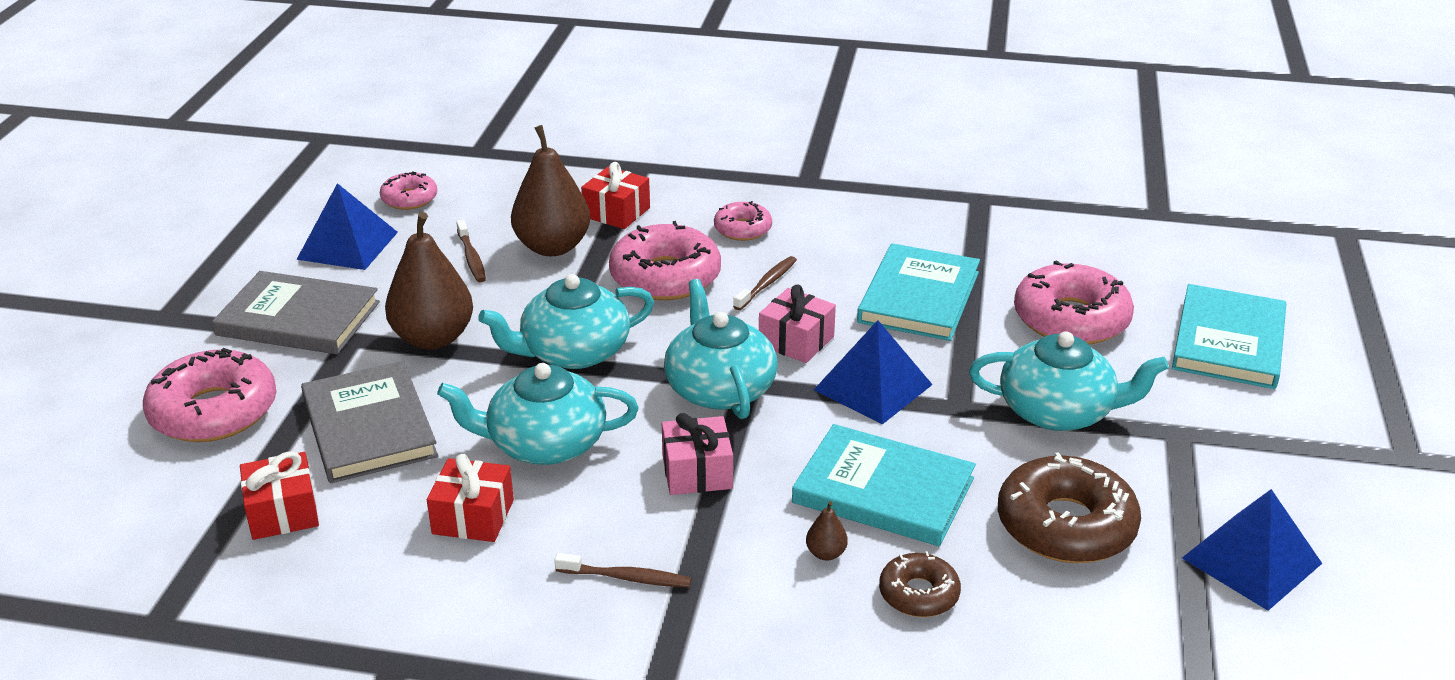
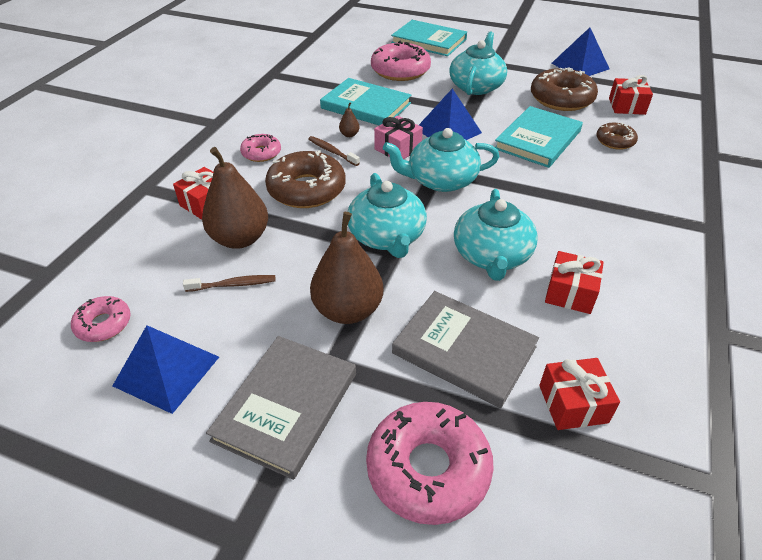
camera: 80 degrees left, 10 degrees up
grey book [301,361,438,483] -> grey book turned 45 degrees clockwise [392,291,539,408]
brown toothbrush [554,553,691,588] -> none
pink donut [609,221,721,300] -> brown donut [265,150,346,208]
pink gift [662,413,733,495] -> none
brown pear [806,501,848,560] -> brown pear moved to [339,103,360,137]
none -> red gift [609,75,653,115]

